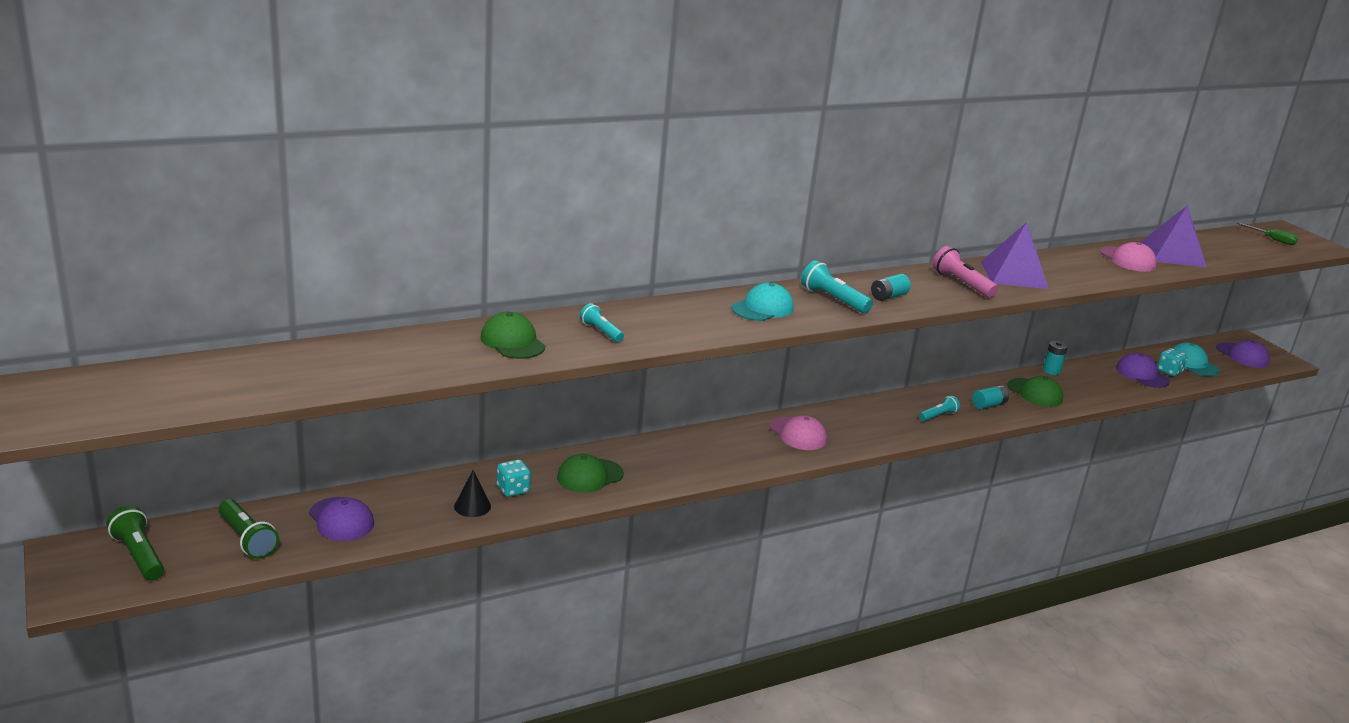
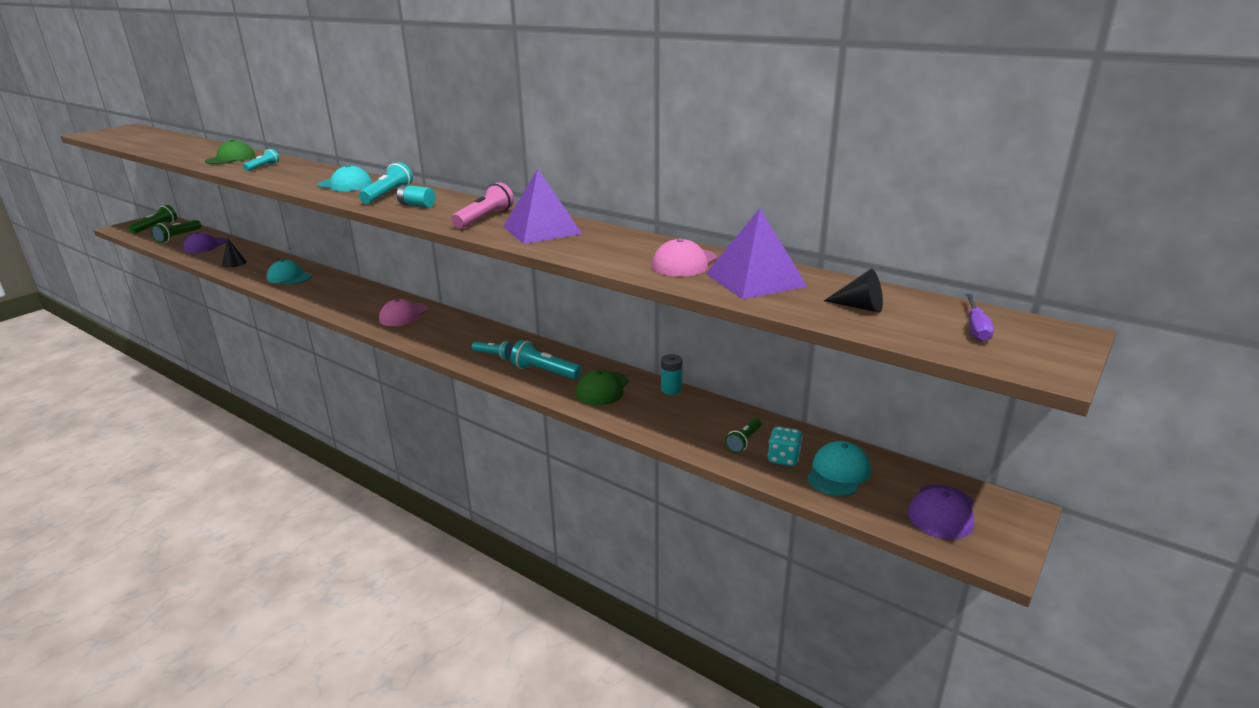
camera: 65 degrees right, 0 degrees up
turquoise dice [497,459,531,497] -> none
green cap [557,454,624,493] -> turquoise cap [267,260,312,285]
turquoise battery [972,385,1009,409] -> turquoise flashlight [511,340,582,380]
purple cap [1116,353,1170,388] -> green flashlight [725,418,761,453]
green screwdriver [1236,222,1298,245] -> purple screwdriver [966,294,994,342]
none -> black cone [824,269,883,313]

